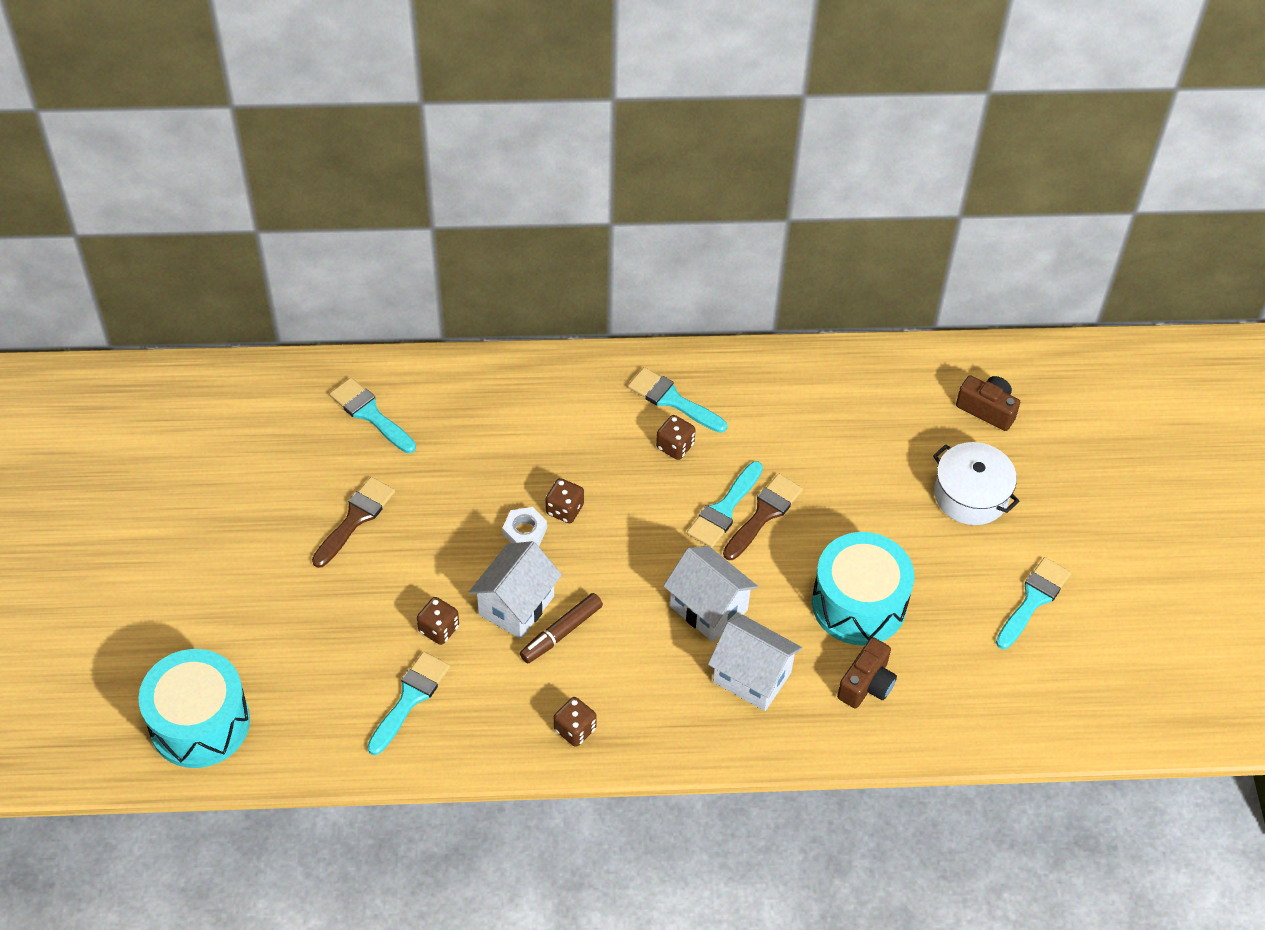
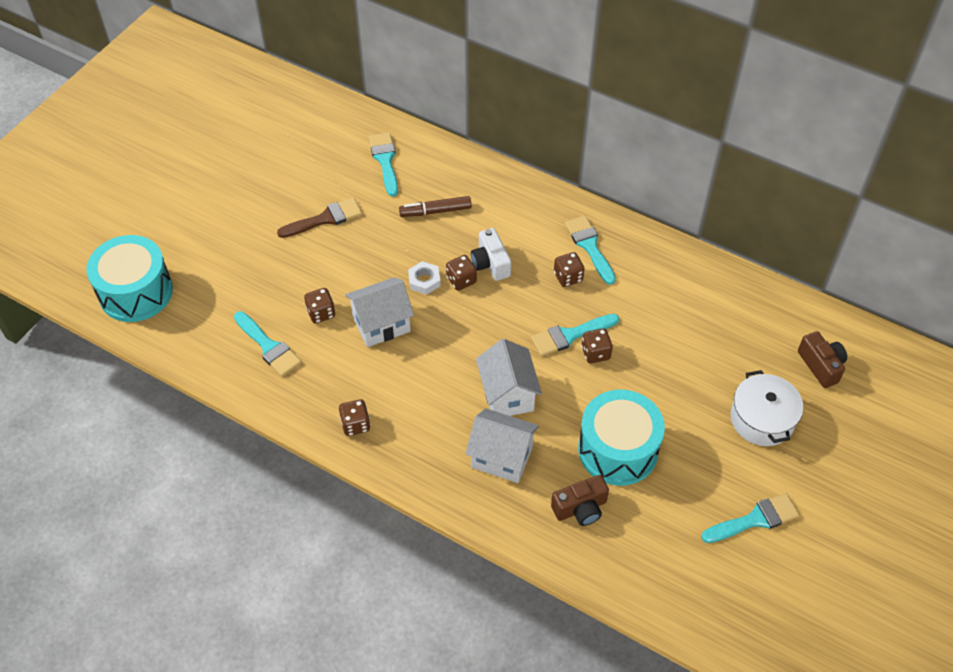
camera: 35 degrees right, 0 degrees up
turquoise brush [367,652,450,755] -> turquoise brush turned 75 degrees clockwise [234,311,301,376]
brown marker [520,593,603,663] -> brown marker moved to [399,196,472,217]
white house [708,615,802,711] -> white house turned 45 degrees counterclockwise [465,408,539,483]
brown brush [723,474,803,560] -> brown dice [581,328,613,363]
none -> white camera [471,228,511,281]

